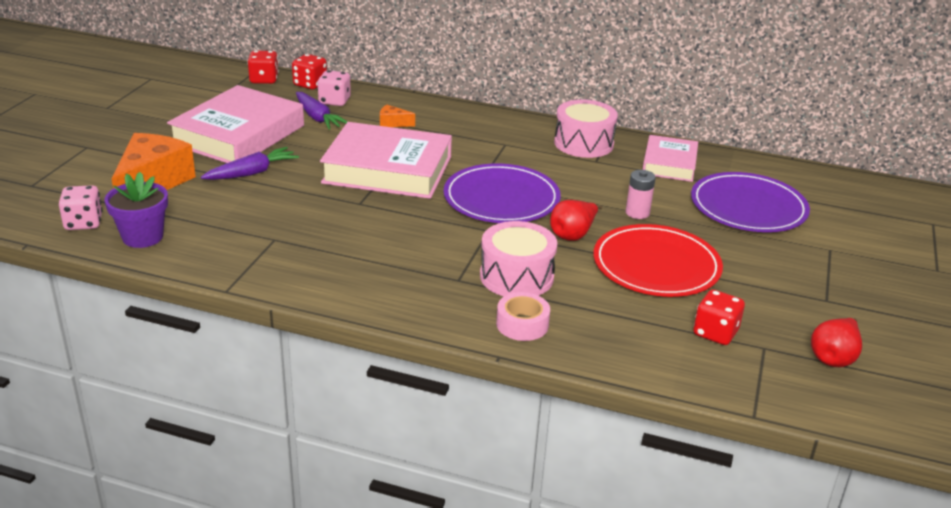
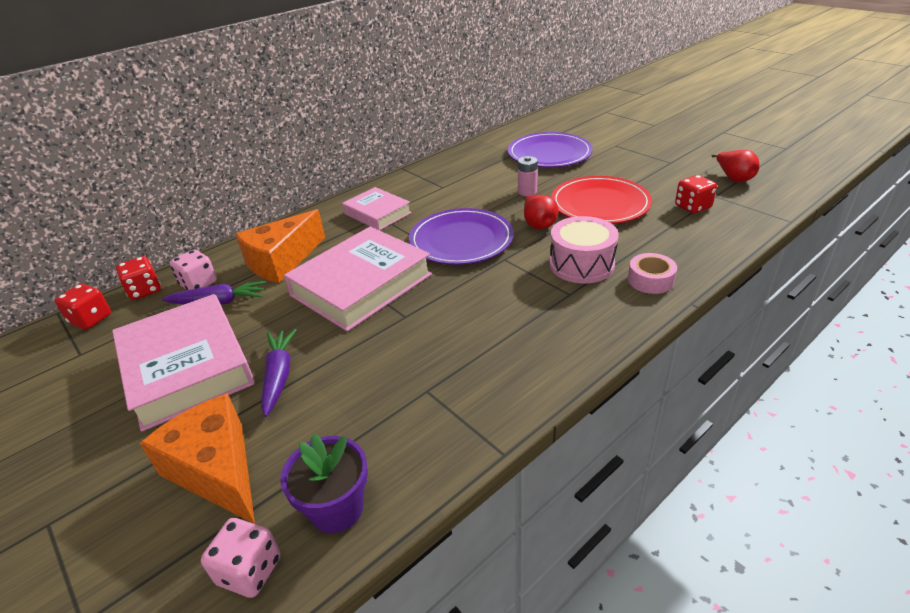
camera: 55 degrees left, 5 degrees up
orange cheese [380,105,415,127] -> orange cheese [235,209,325,283], size x2.35
pink drum [554,99,618,158] -> none
pink book [643,135,698,182] -> pink book moved to [342,187,412,231]

